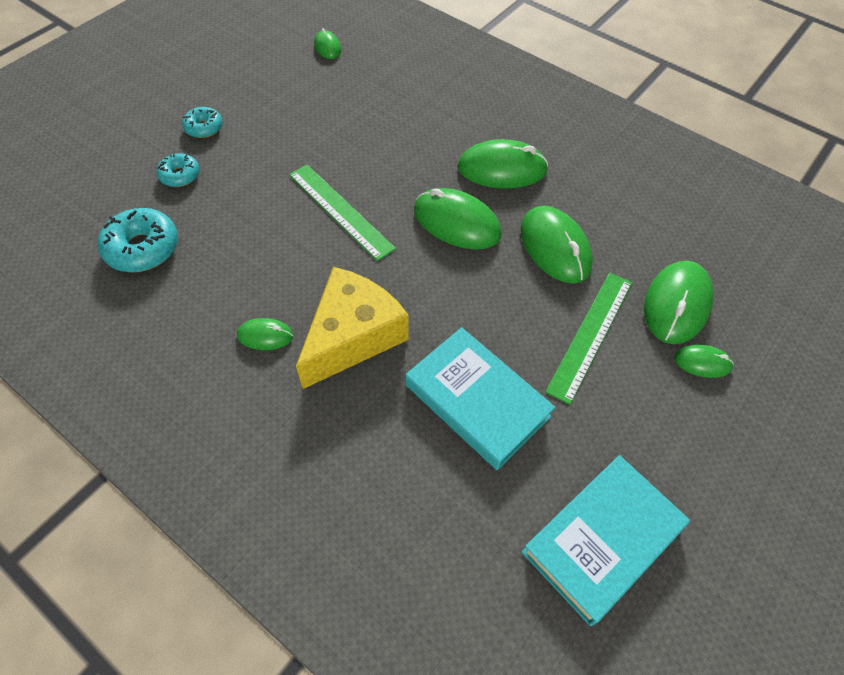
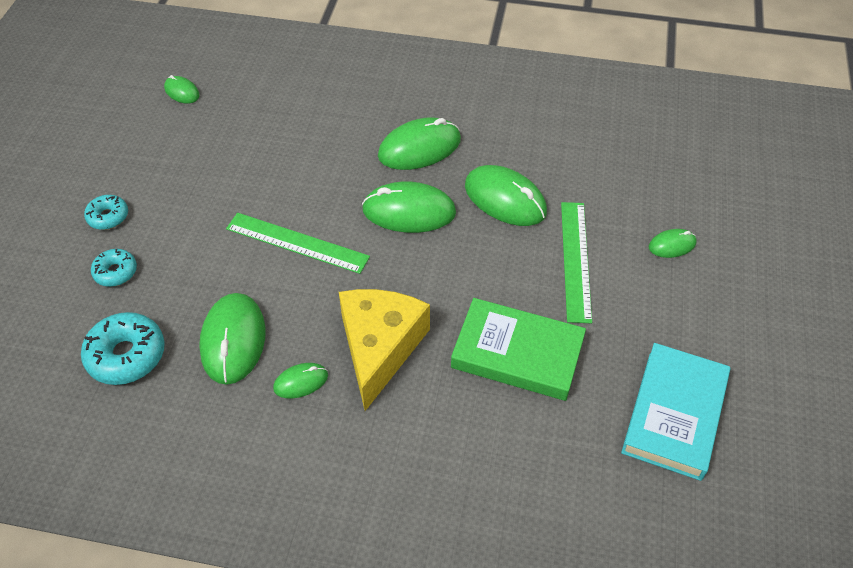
camera: 25 degrees left, 5 degrees down
turquoise book [405,327,556,470] -> green book [451,298,586,401]
green mouse [644,261,713,344] -> green mouse moved to [199,293,266,385]

